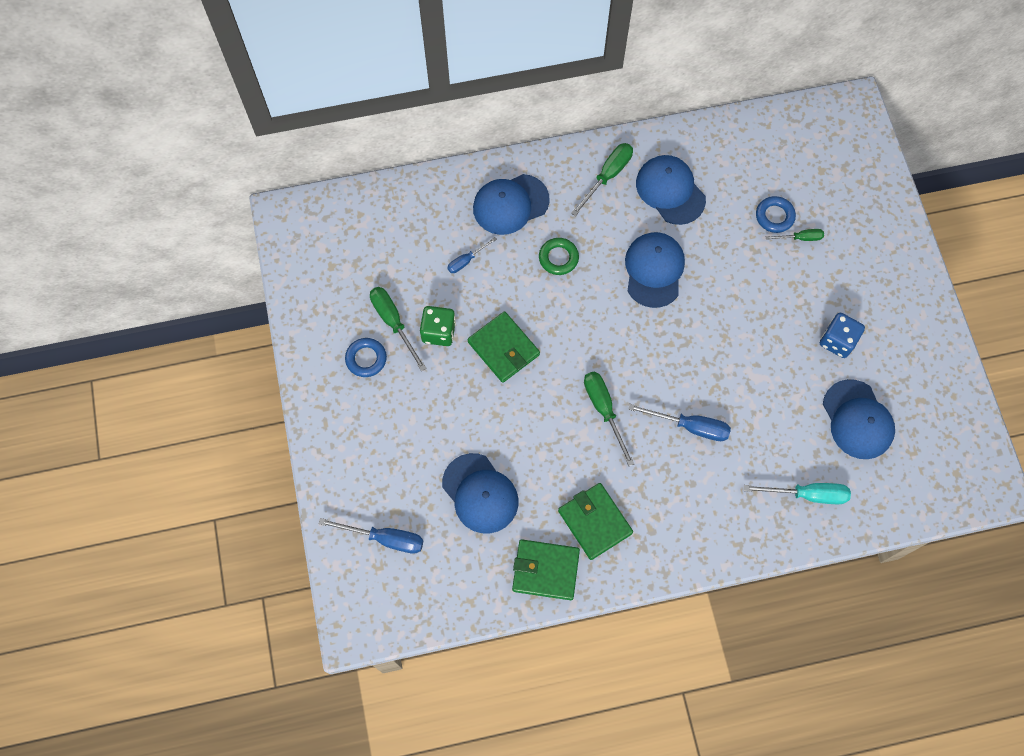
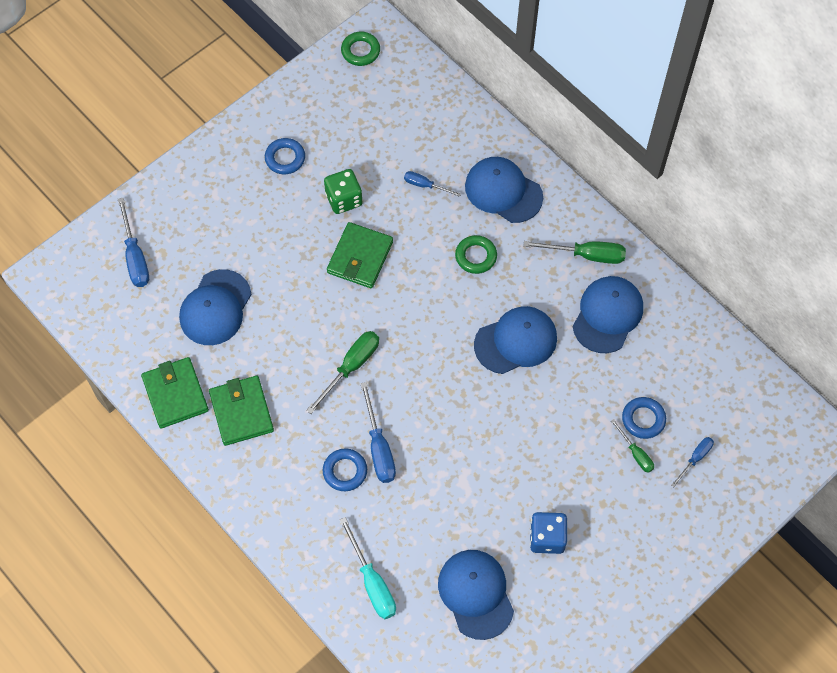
camera: 60 degrees right, 5 degrees down
green screwdriver [370,287,427,371] -> none
green wallet [558,483,633,560] -> green wallet turned 45 degrees counterclockwise [209,376,274,446]
blue cap [823,379,895,459] -> blue cap turned 120 degrees clockwise [438,550,514,640]
none -> blue ring [323,448,367,491]
none -> green ring [341,32,380,66]
none -> blue screwdriver [671,437,714,487]

